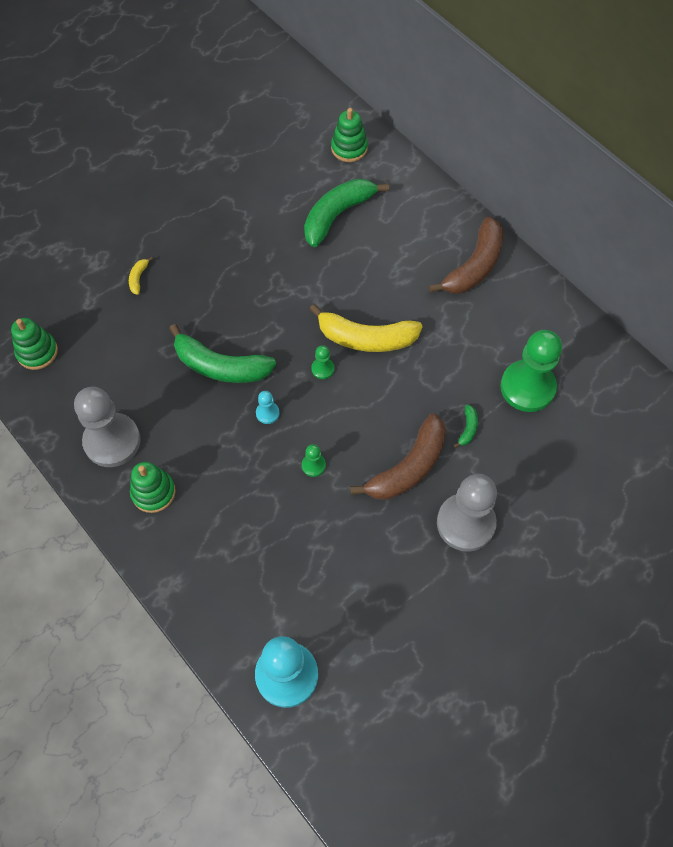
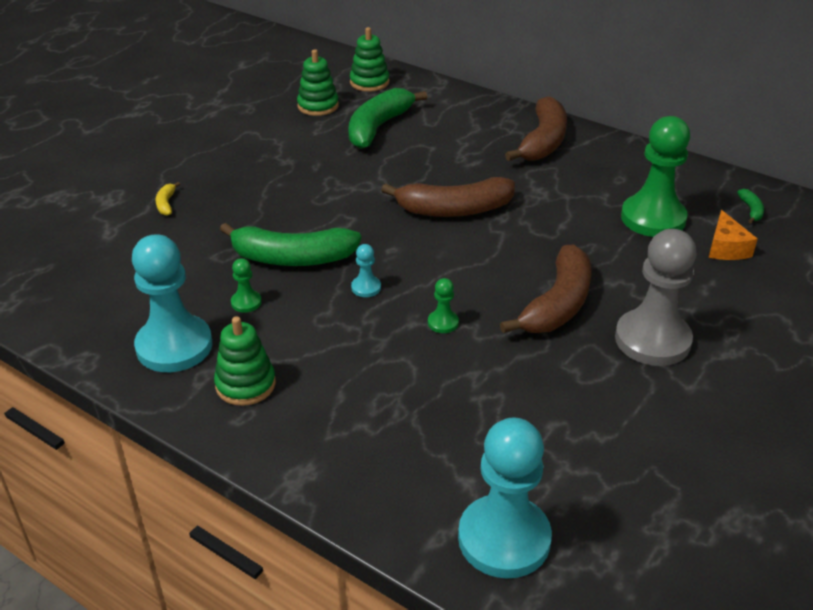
camera: 15 degrees left, 25 degrees down
green stacking toy [11,318,58,370] -> green stacking toy moved to [297,49,339,116]
grey pawn [74,387,141,467] -> turquoise pawn [132,234,212,372]
yellow banana [309,304,423,352] -> brown banana [381,177,515,217]
green pawn [311,345,334,379] -> green pawn moved to [231,258,262,313]
green banana [454,405,478,448] -> green banana moved to [737,189,764,223]
none -> orange cheese [709,210,758,260]

